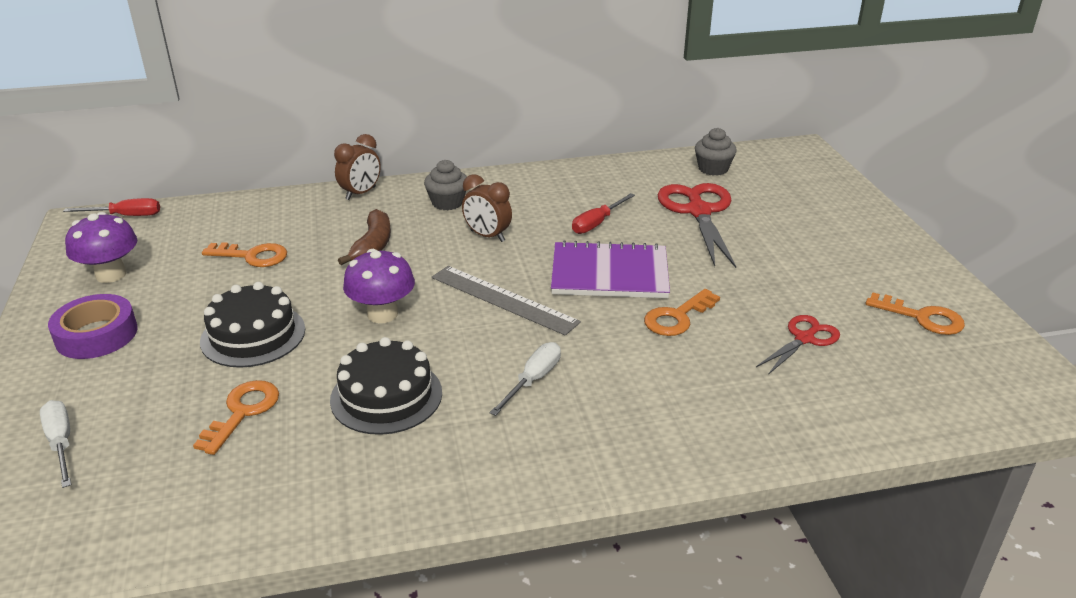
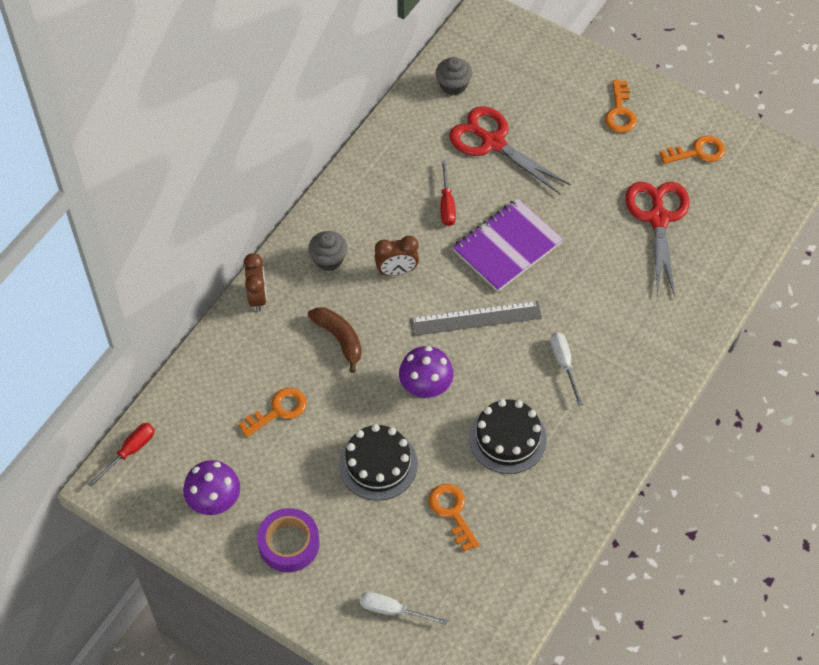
camera: 45 degrees left, 25 degrees up
orange key [644,289,720,336] -> orange key moved to [605,80,637,133]
red scissors [756,315,840,375] -> red scissors [625,182,690,297], size x1.77

